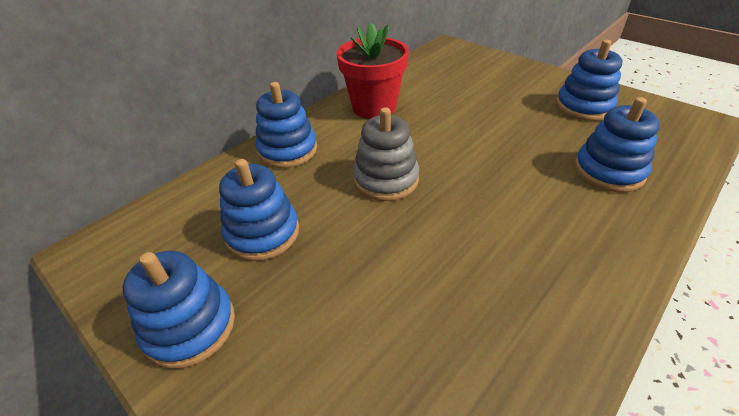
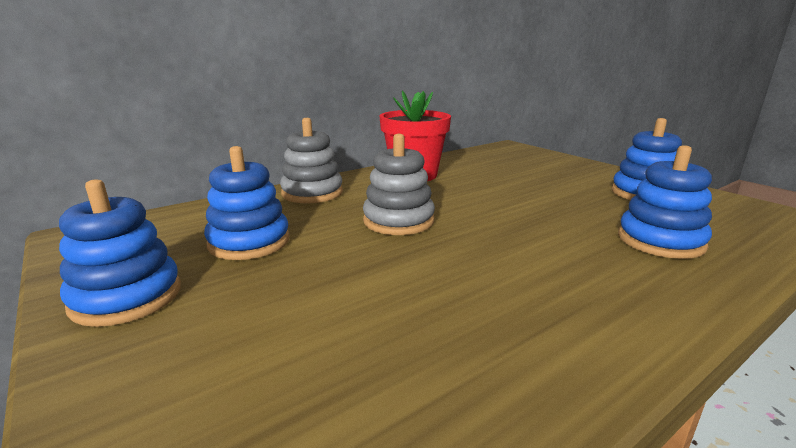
camera: 10 degrees right, 20 degrees down
blue stacking toy [255,82,317,168] -> grey stacking toy [280,118,343,203]

